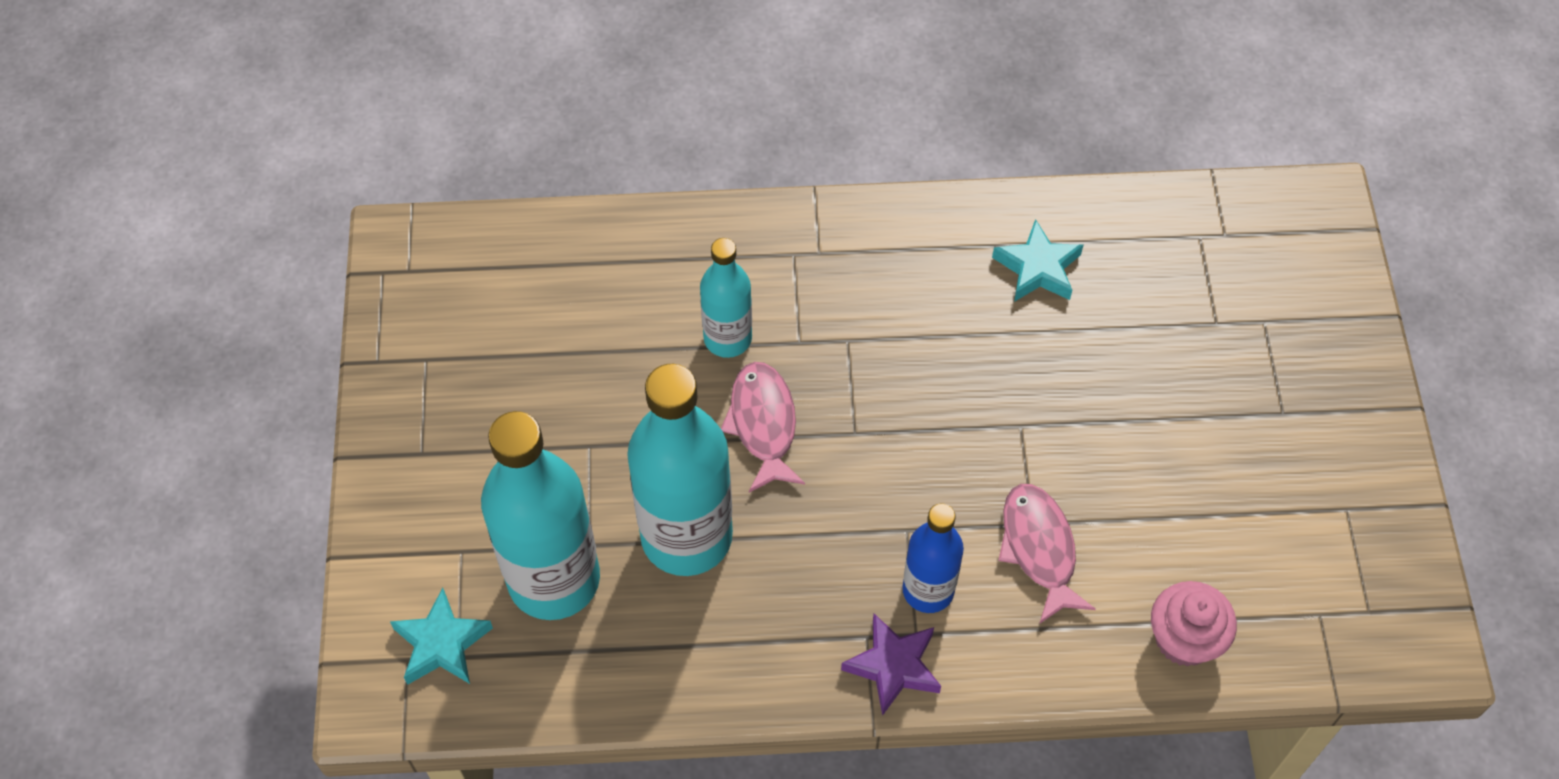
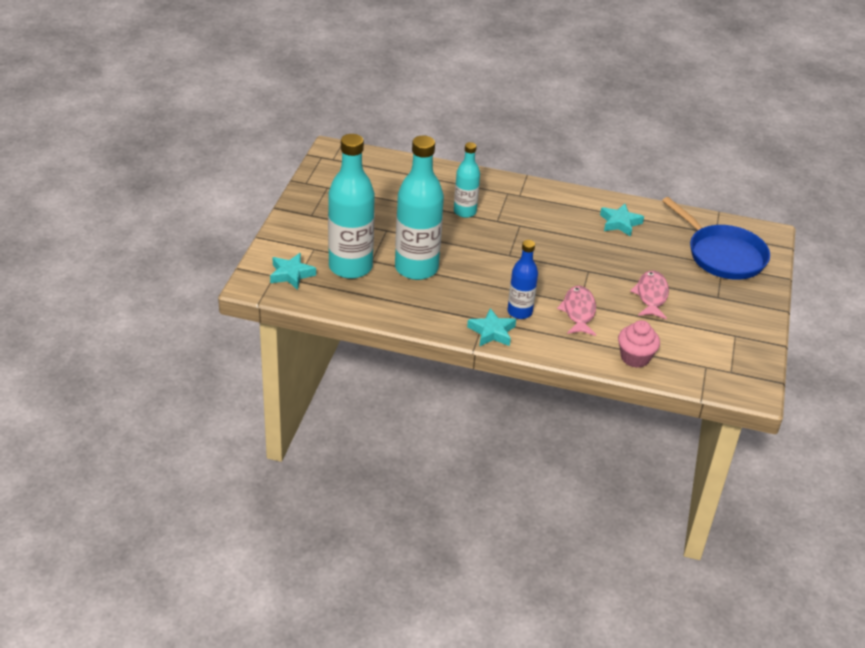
camera: 15 degrees right, 20 degrees down
pink fish [721,362,805,493] -> pink fish moved to [630,271,669,319]
purple star [841,614,941,716] -> turquoise star [467,308,516,347]
none -> blue pan [662,197,770,280]

